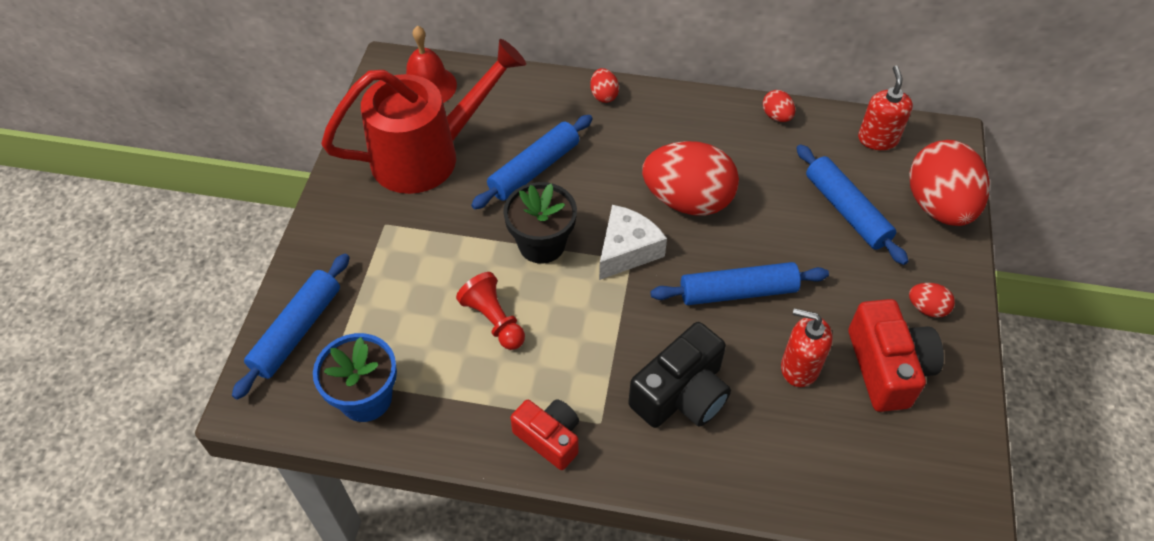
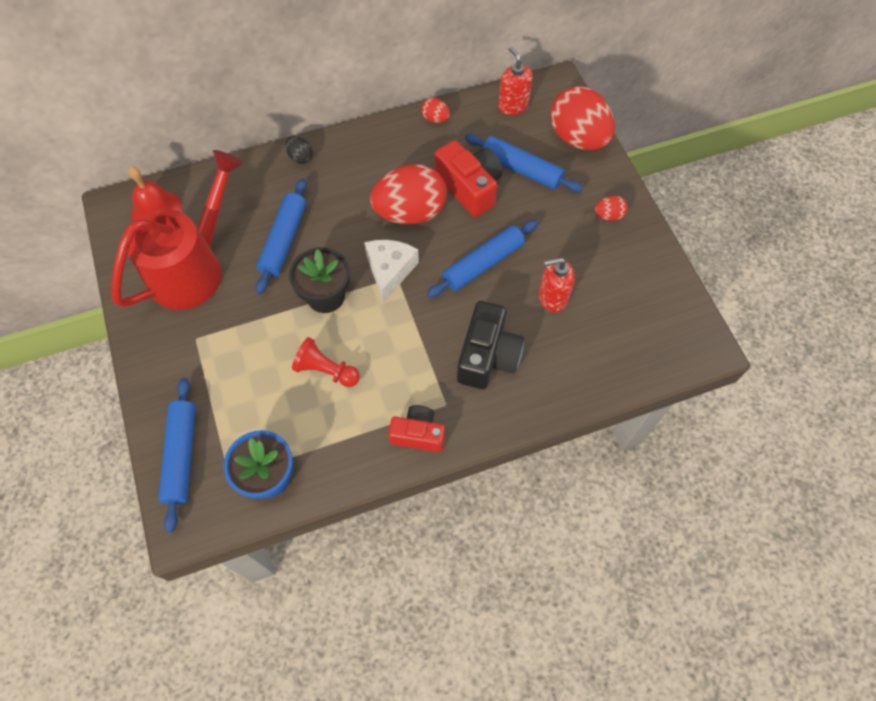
camera: 30 degrees left, 10 degrees up
red egg [590,68,619,103] -> black egg [285,136,313,164]
red camera [849,299,944,412] -> red camera moved to [435,140,502,217]

